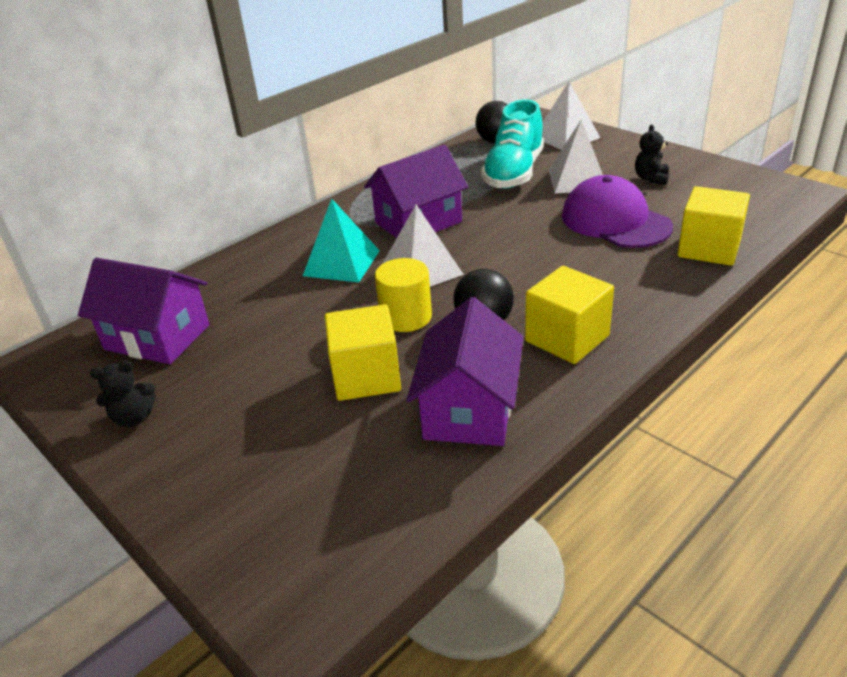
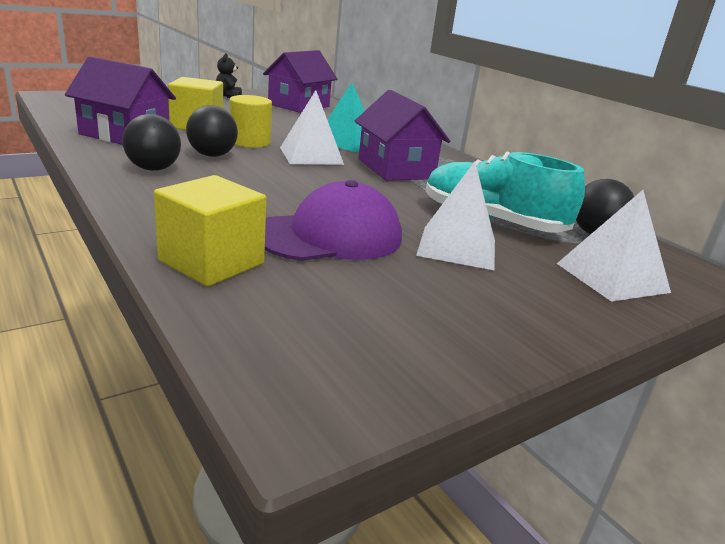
camera: 95 degrees right, 10 degrees down
yellow cube [525,266,614,364] -> black ball [122,114,181,171]
black teddy bear [635,125,669,185] -> none

